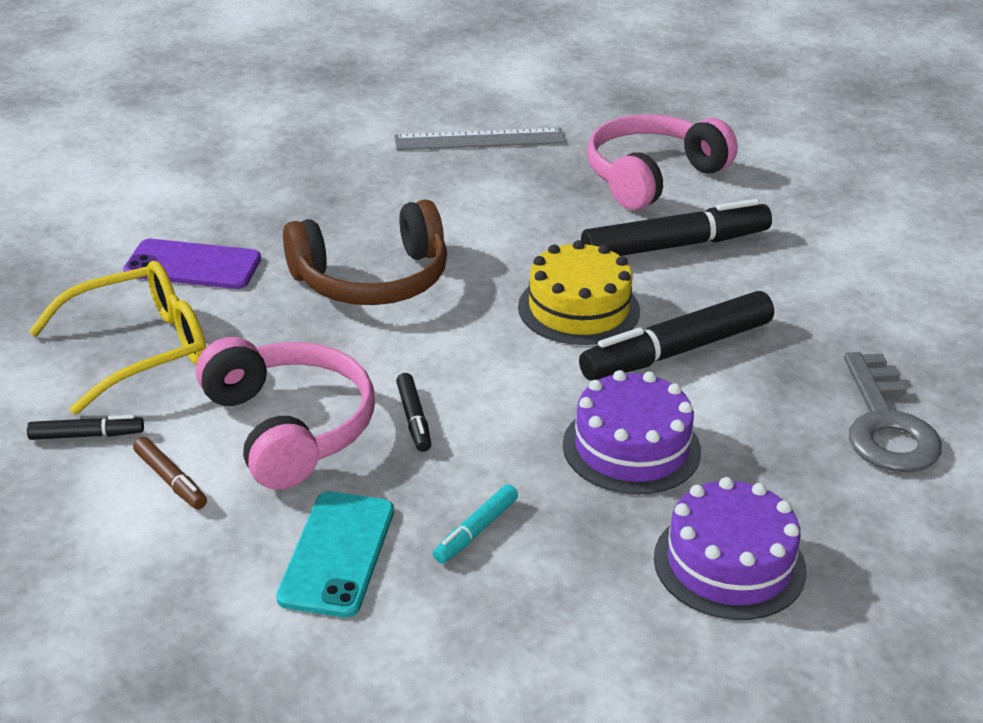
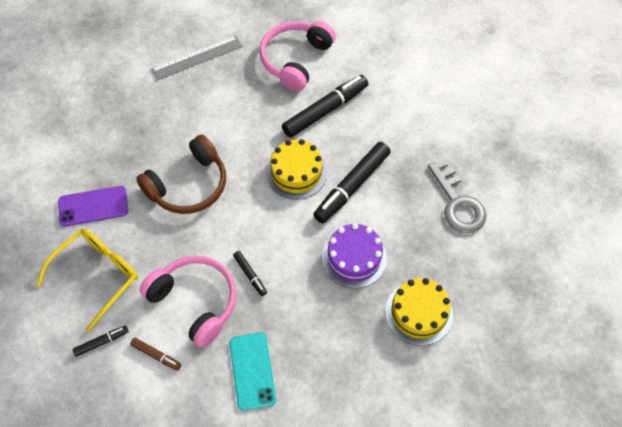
camera: 20 degrees left, 25 degrees up
turquoise marker [433,484,518,564] -> none
purple cake [654,477,807,620] -> yellow cake [385,278,453,346]

